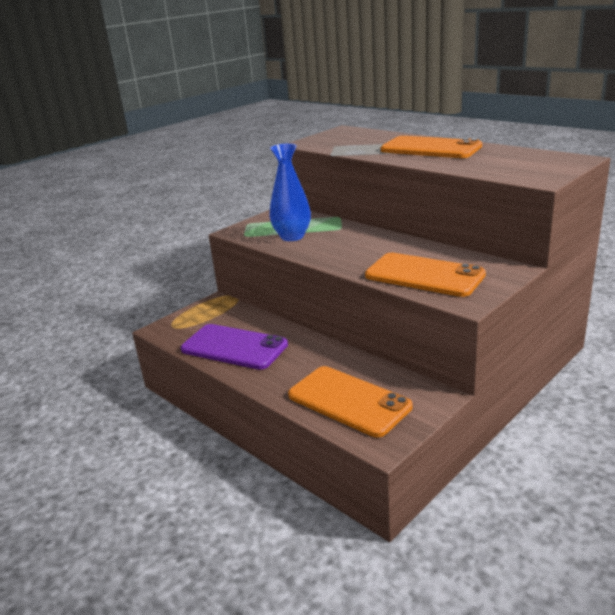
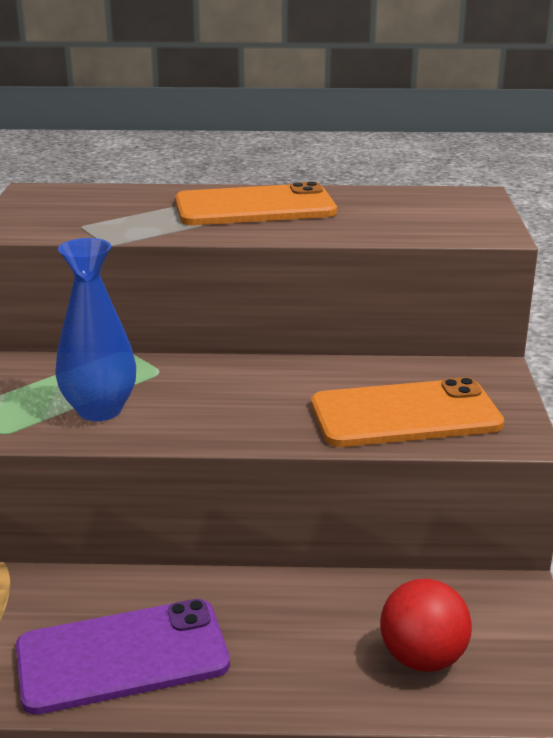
camera: 45 degrees left, 0 degrees up
orange phone [288,366,412,437] -> red ball [380,579,472,672]

